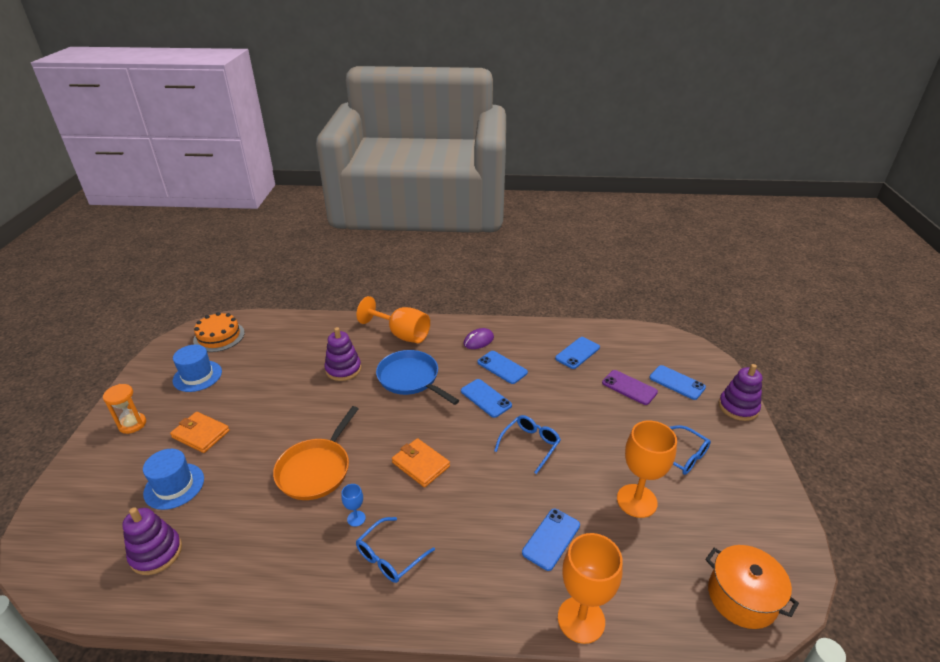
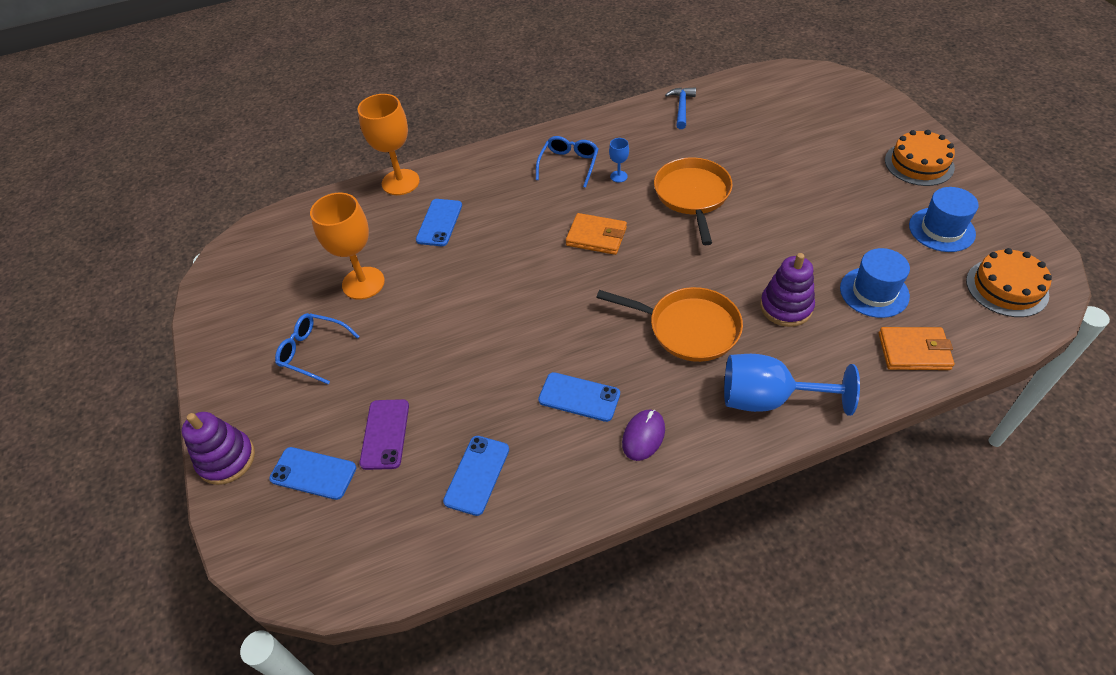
camera: 160 degrees right, 15 degrees up
orange hourglass [103,384,146,434] -> orange cake [885,130,955,186]
purple stacking toy [122,507,182,575] -> none
blue hat [143,449,204,510] -> blue hat moved to [840,248,910,318]
orange wallet [170,412,230,453] -> orange wallet moved to [879,327,954,370]
orange goblet [357,296,430,343] -> blue goblet [724,354,860,416]
blue pan [376,350,459,405] -> orange pan [596,287,743,362]
blue phone [461,379,512,418] -> none
blue glasses [494,415,561,474] -> none
purple phone [602,370,658,405] -> purple phone turned 75 degrees clockwise [359,399,409,470]
orange pot [705,545,799,629] -> none
none -> blue hammer [665,87,696,129]

